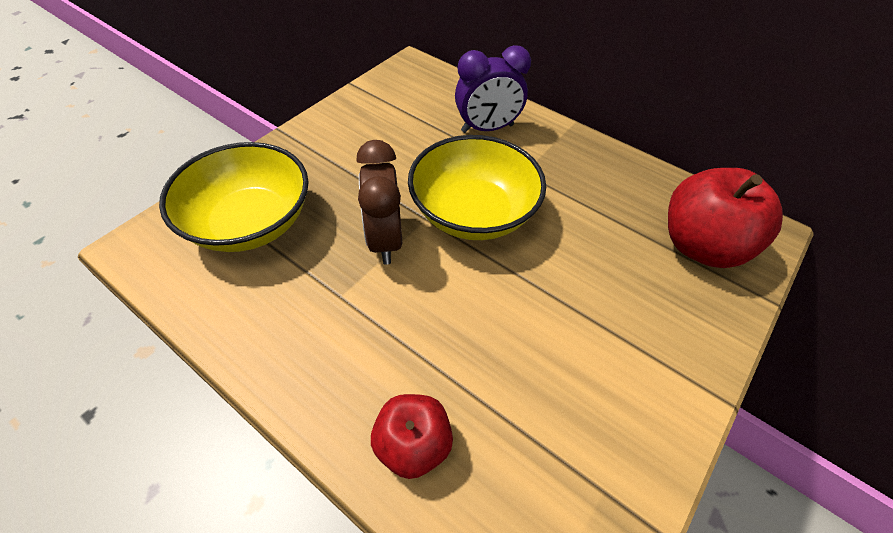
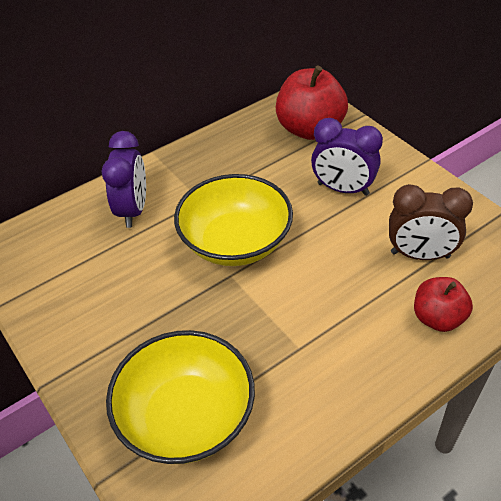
camera: 70 degrees left, 5 degrees down
brown clock [356,140,402,265] -> brown clock moved to [389,184,473,260]
none -> purple clock [311,118,383,196]

